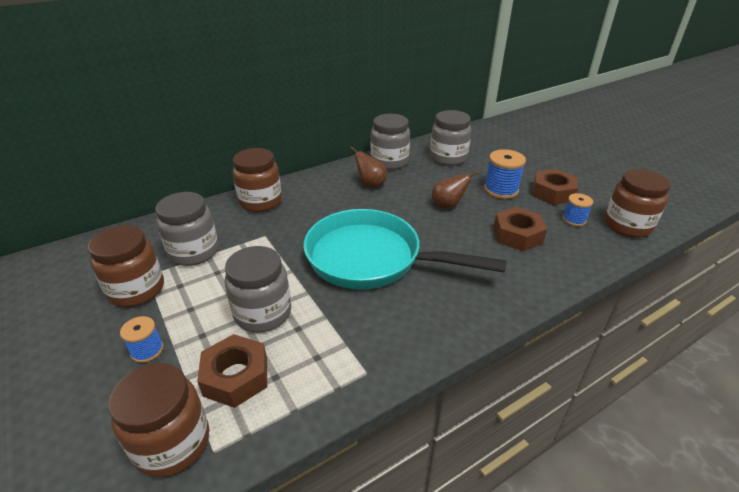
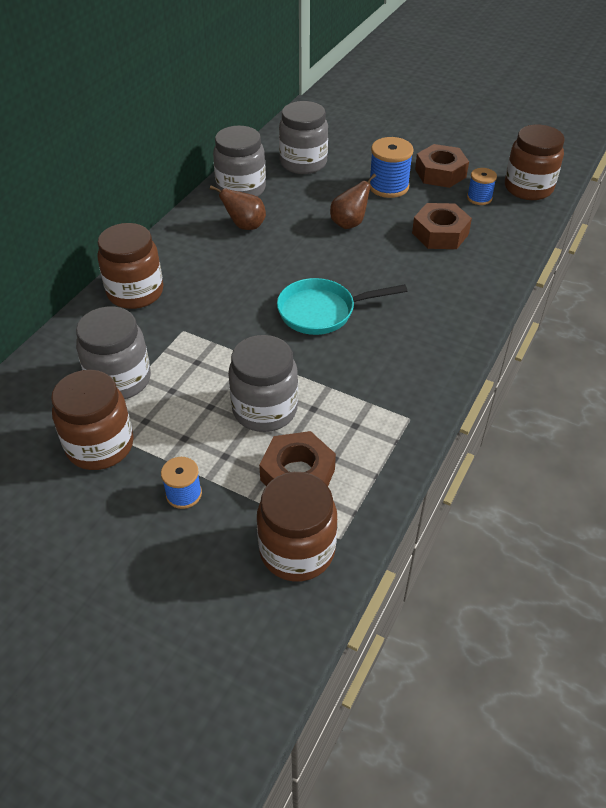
camera: 30 degrees left, 10 degrees up
turquoise pan [304,209,507,290] -> turquoise pan [277,278,407,335], size x0.58

